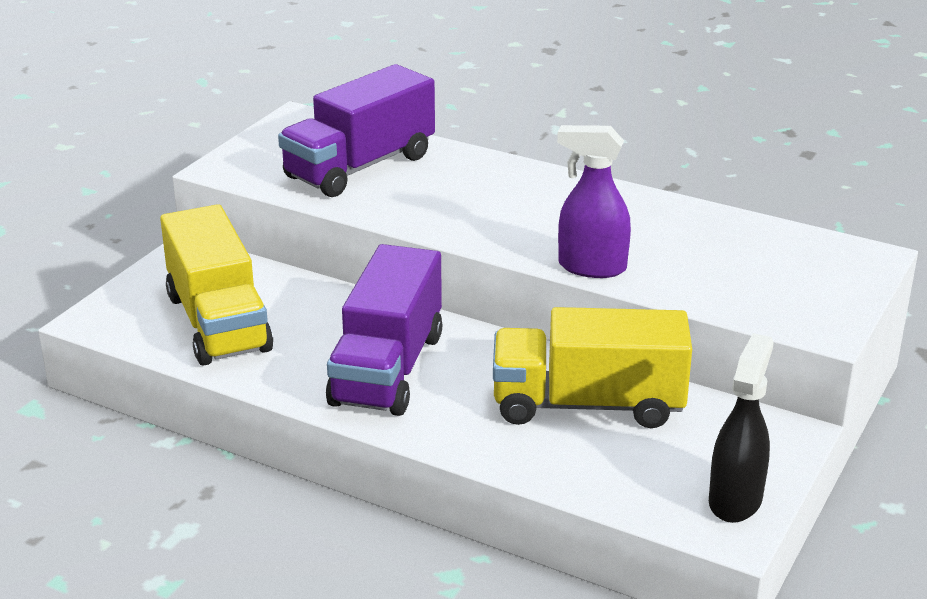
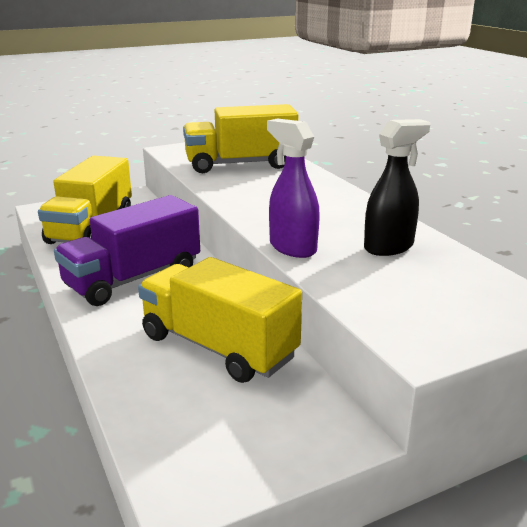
camera: 35 degrees right, 5 degrees down
purple truck [278,64,435,197] -> yellow truck [183,104,298,173]
black spray bottle [709,333,774,523] -> black spray bottle moved to [364,119,430,256]

